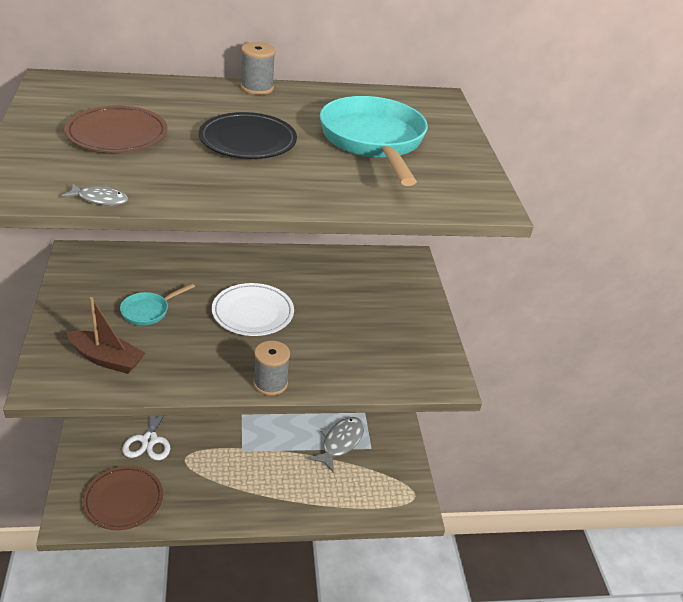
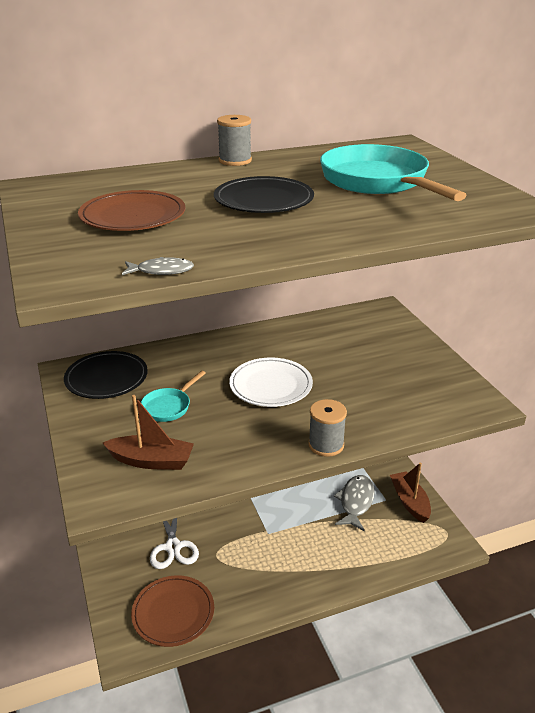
camera: 10 degrees left, 5 degrees down
none -> black plate [64,351,148,399]
none -> brown boat [390,463,431,523]

